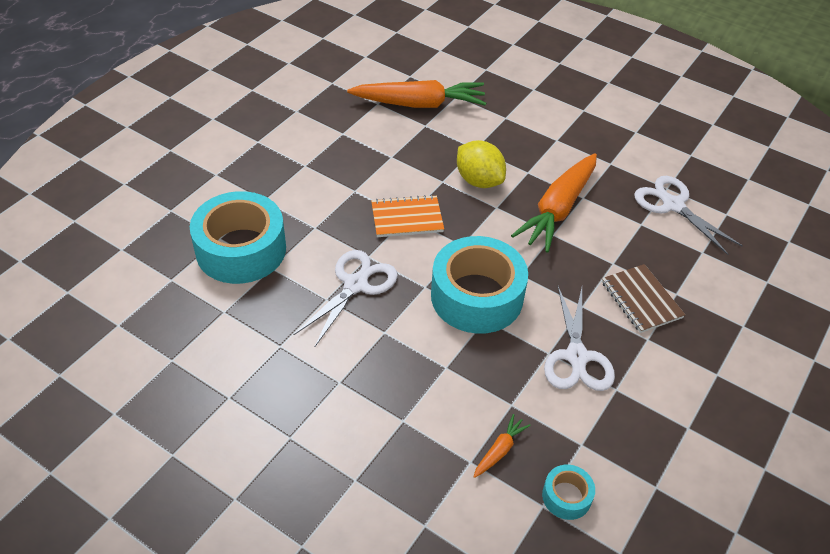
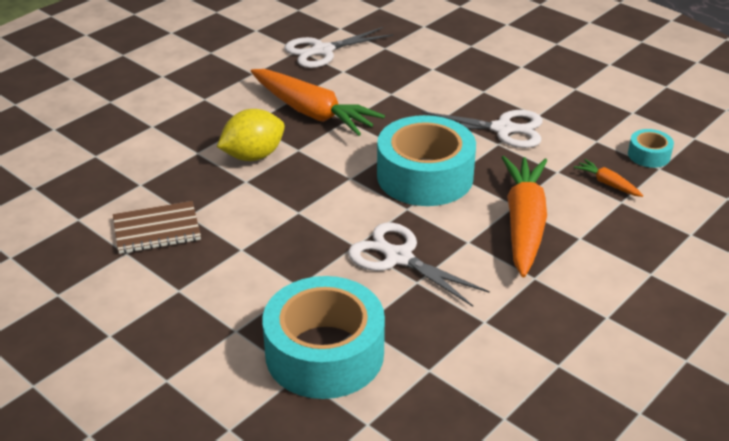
camera: 80 degrees left, 10 degrees down
orange carrot [347,80,486,108] -> orange carrot moved to [501,156,547,277]
orange notebook [371,195,444,237] -> none
brown notebook [602,264,685,333] -> brown notebook moved to [113,201,201,254]

